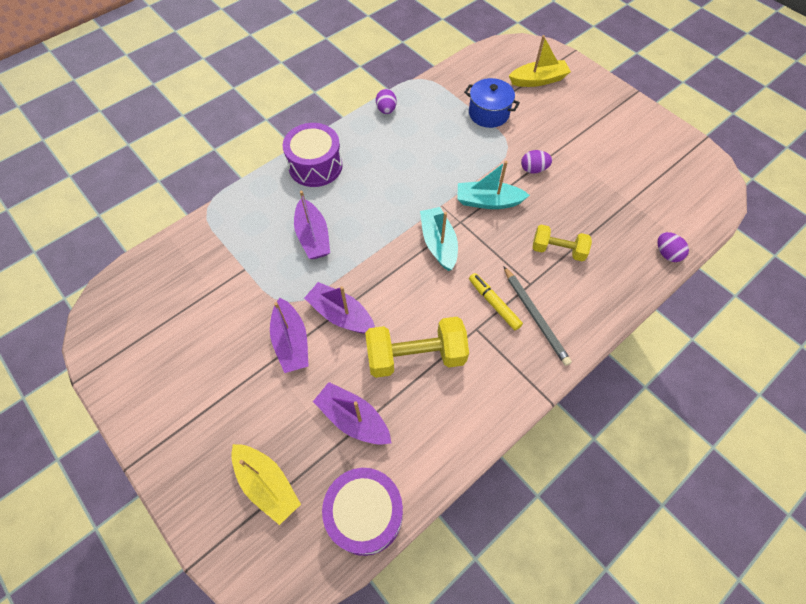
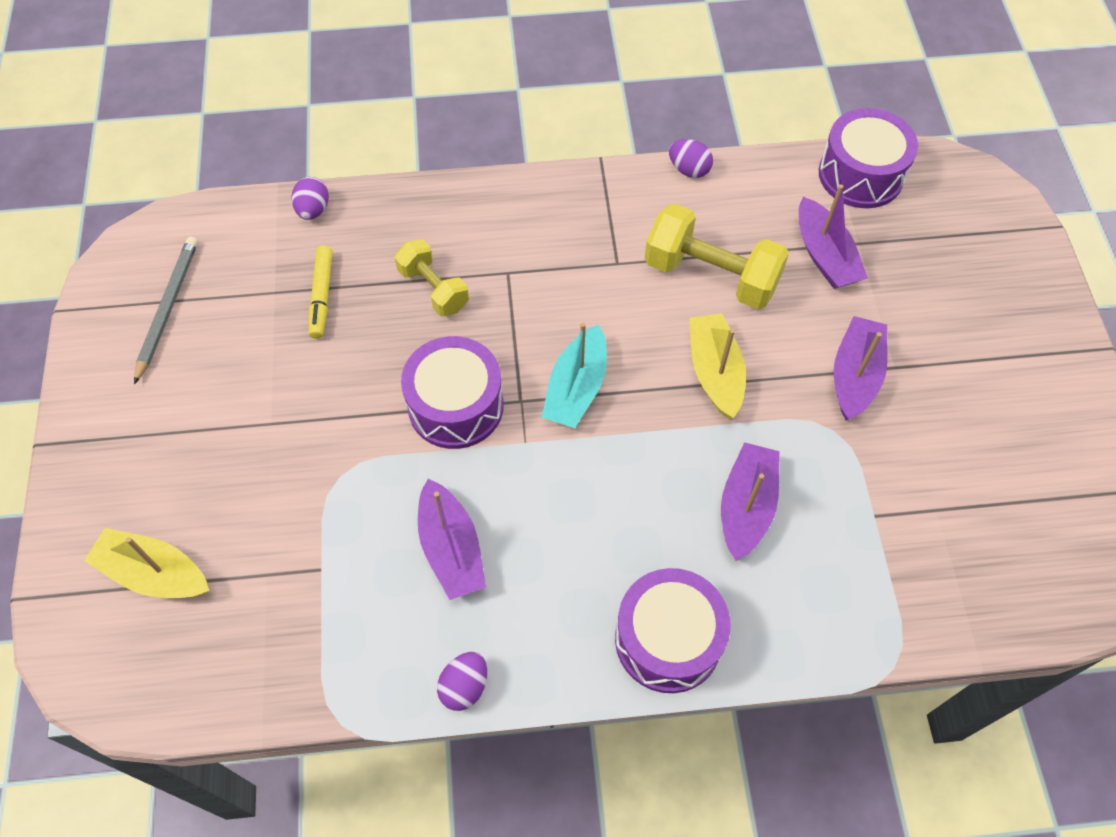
camera: 145 degrees left, 0 degrees up
yellow boat [231,444,301,525] -> yellow boat moved to [689,313,746,419]
purple boat [304,282,375,334] -> purple boat moved to [418,479,486,600]
turquoise boat [457,161,530,209] -> purple drum [401,336,504,449]
blue pot [464,78,520,128] -> none
yellow marker [469,273,523,330] -> yellow marker moved to [309,245,332,339]
grey pencil [503,266,572,366] -> grey pencil moved to [134,237,198,384]
purple egg [521,150,552,174] -> purple egg moved to [669,139,713,178]

